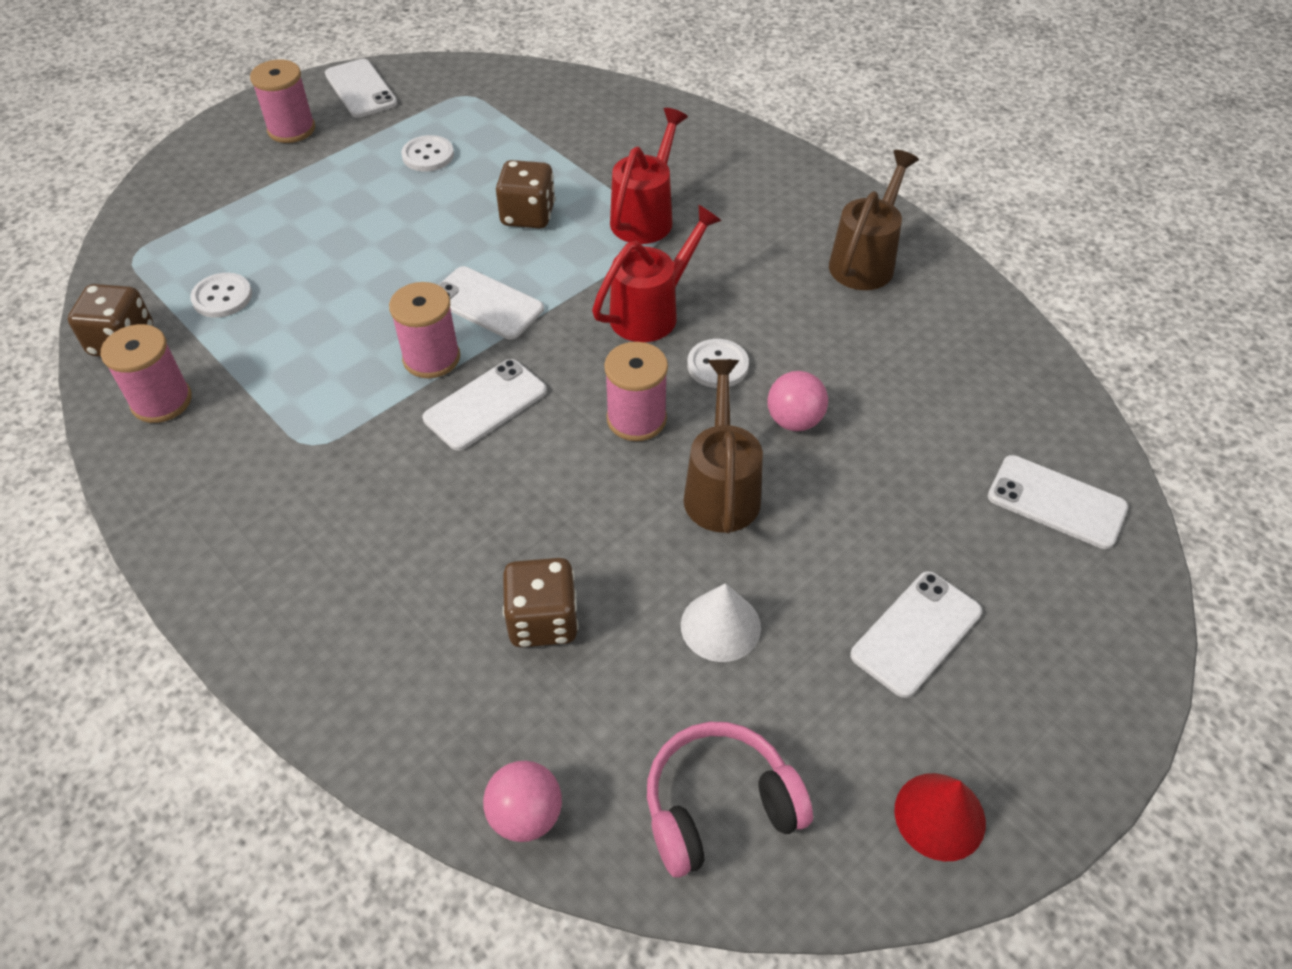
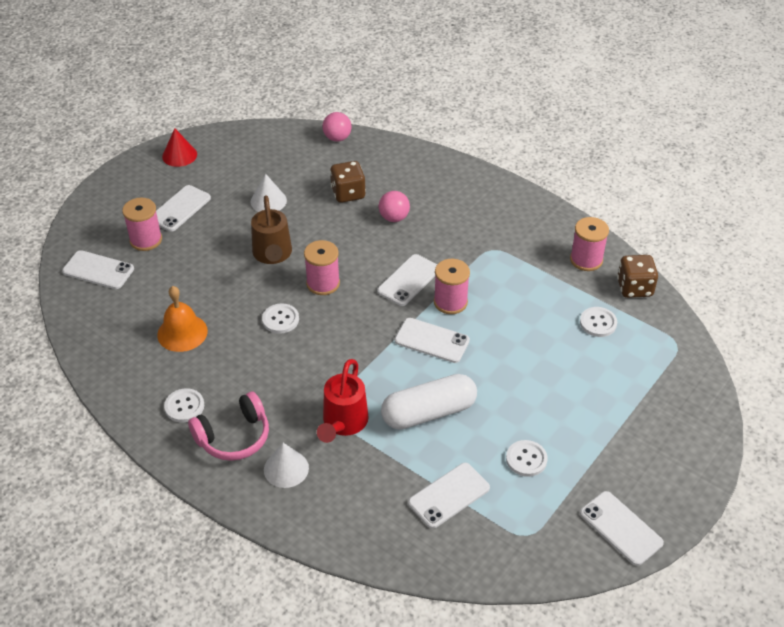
camera: 170 degrees right, 5 degrees down
pink spool [250,60,315,143] -> pink spool moved to [122,198,162,251]
brown dice [496,160,555,229] -> white capsule [381,374,477,430]
red watering can [592,205,722,342] -> none
pink headphones [647,722,813,878] -> pink headphones moved to [188,392,269,461]
pink ball [767,371,828,431] -> pink ball moved to [379,191,410,222]
brown watering can [829,150,919,290] -> white button [164,388,204,422]
none -> orange bell [157,286,208,352]
none -> white cone [264,443,309,488]
none -> white phone [408,463,490,528]

